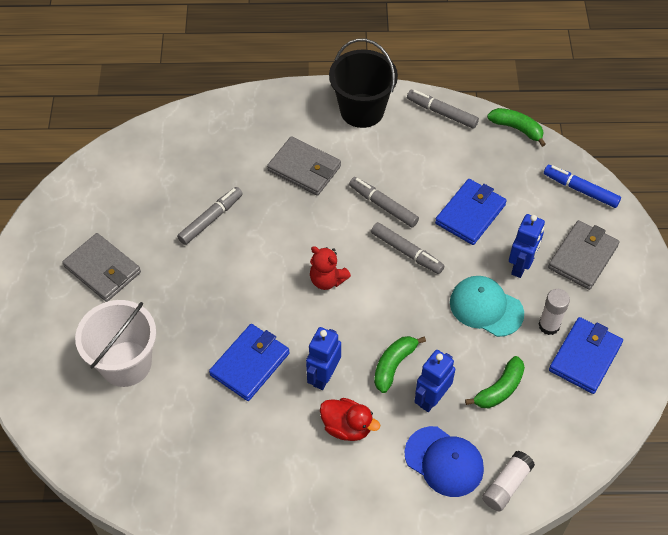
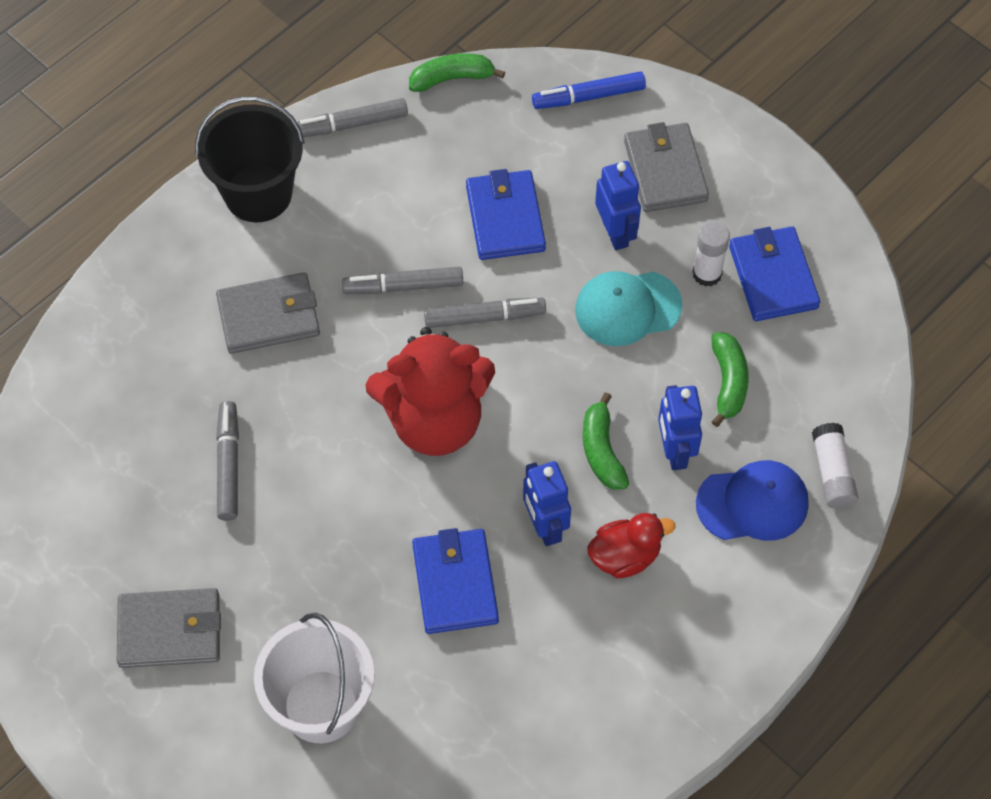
camera: 45 degrees left, 5 degrees up
red teddy bear [310,246,351,290] -> red teddy bear [365,327,495,456], size x2.04

